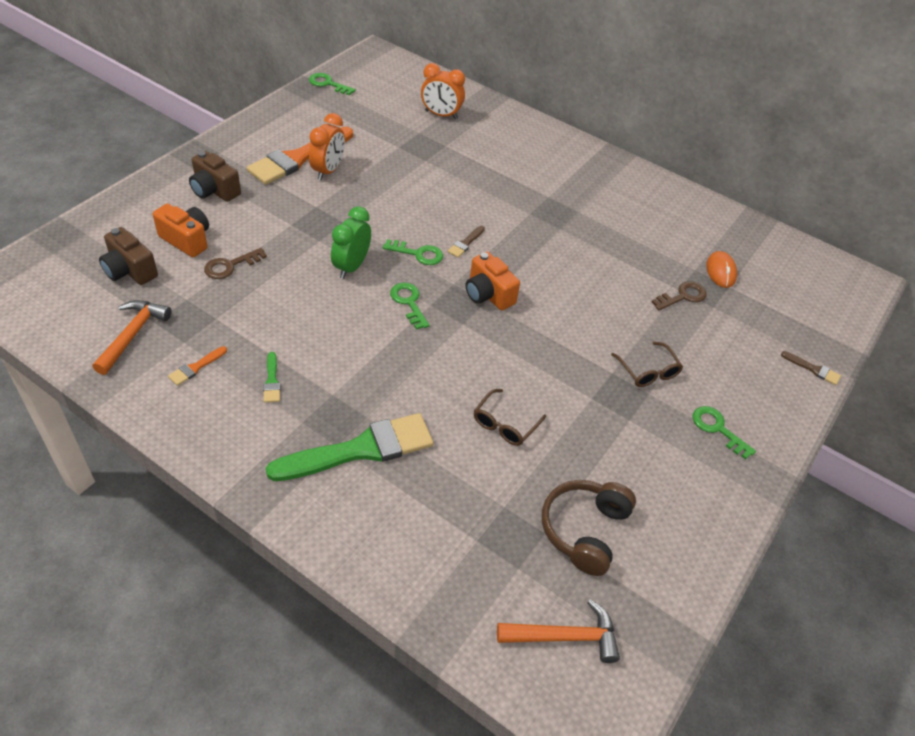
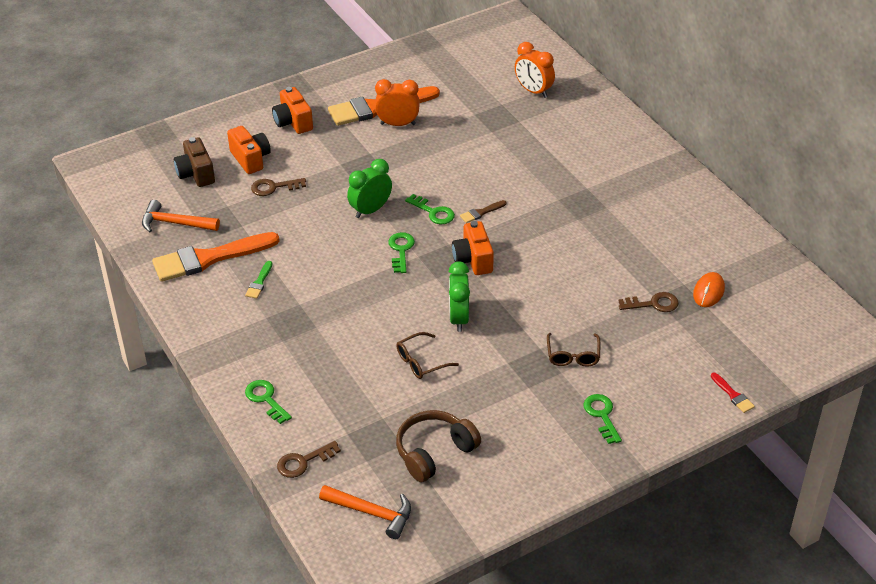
camera: 30 degrees right, 5 degrees down
orange hammer [92,300,171,375] -> orange hammer turned 120 degrees counterclockwise [142,200,220,232]
orange brush [168,346,227,386] -> orange brush [152,232,280,282], size x2.43
brown camera [189,151,241,202] -> orange camera [272,87,313,134]
green brush [266,413,433,481] -> none
green key [309,73,356,95] -> green key moved to [245,380,292,424]
orange clock [309,113,345,180] -> orange clock turned 135 degrees counterclockwise [375,79,420,126]
brown brush [781,351,841,385] -> red brush [711,372,755,413]
none -> brown key [277,441,341,478]
none -> green clock [449,262,470,332]

